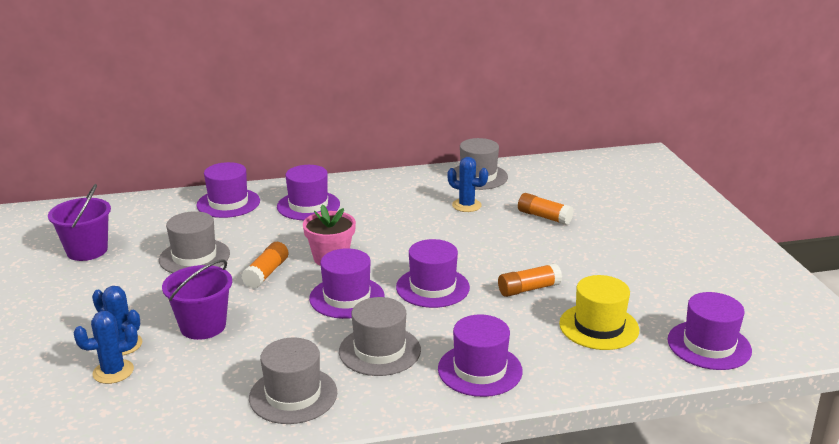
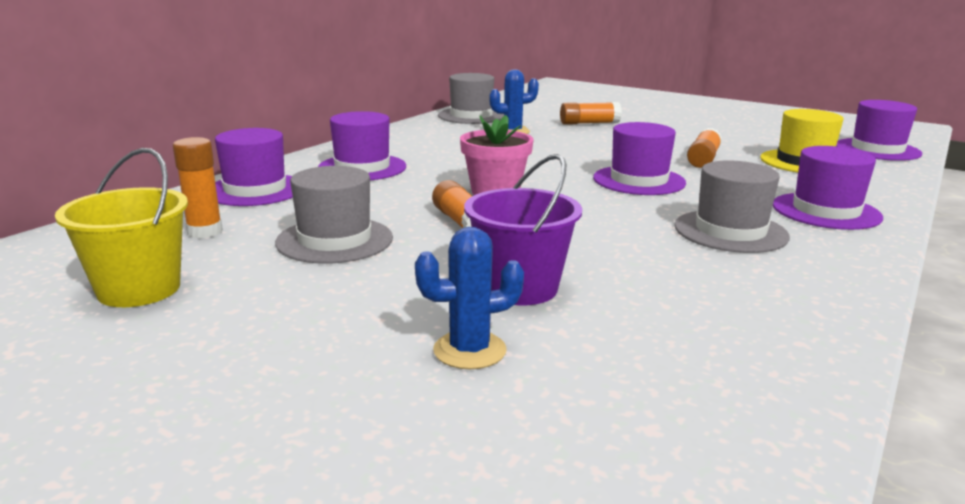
camera: 45 degrees left, 5 degrees down
purple bucket [48,184,111,261] -> yellow bucket [55,148,188,307]
blue cactus [73,311,138,384] -> none
grey hat [249,337,337,424] -> none
purple hat [309,248,384,319] -> none
none -> orange glue stick [173,137,223,238]

